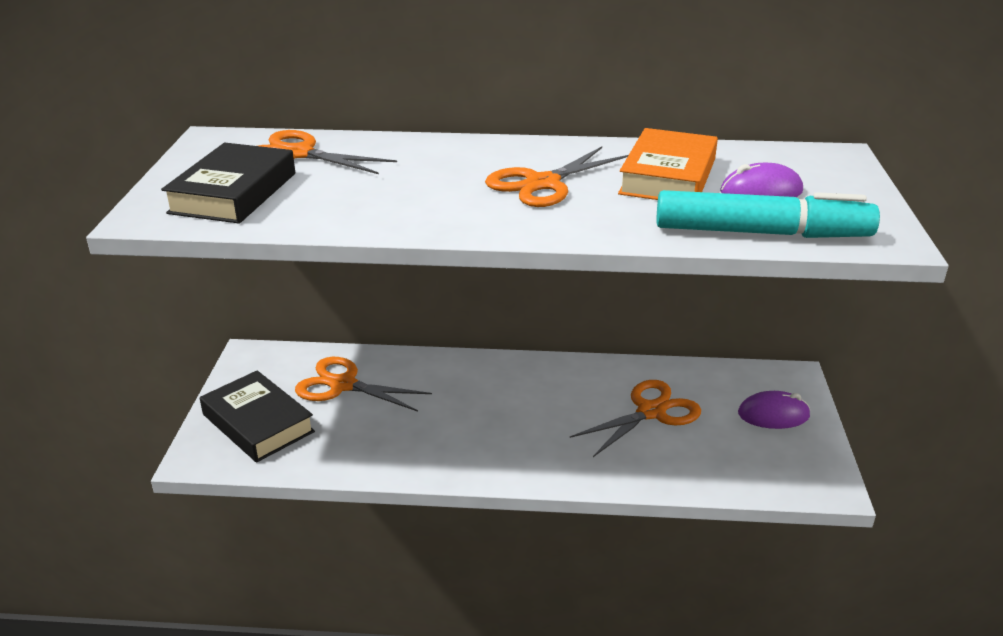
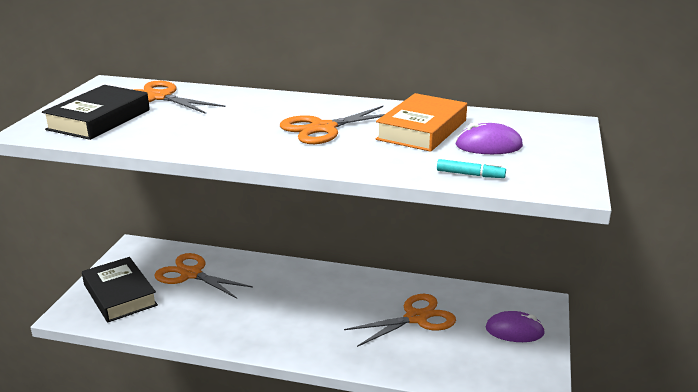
camera: 10 degrees right, 5 degrees down
turquoise marker [656,190,880,238] -> turquoise marker [437,159,506,178], size x0.40

